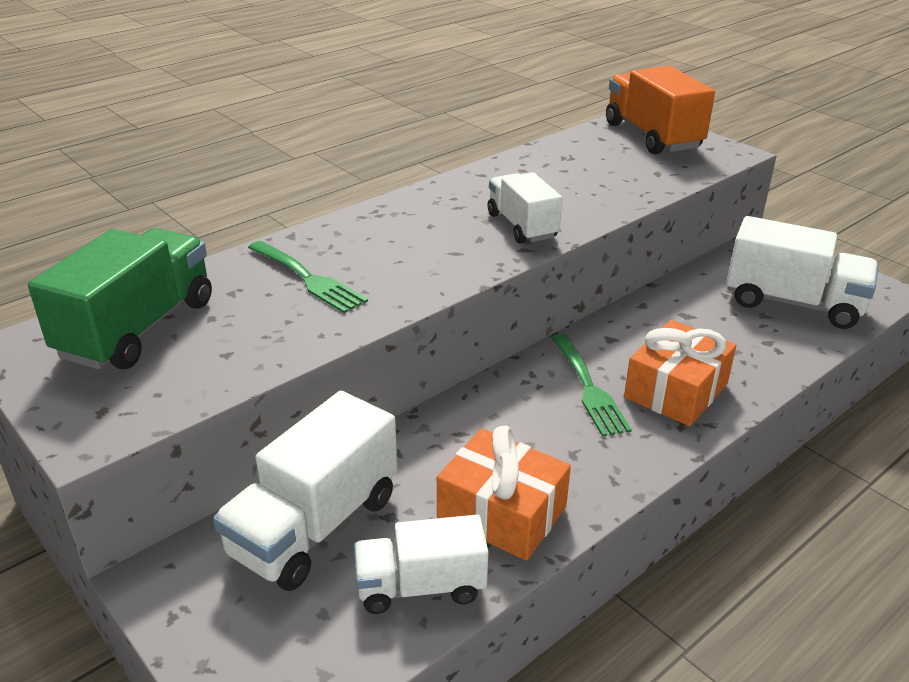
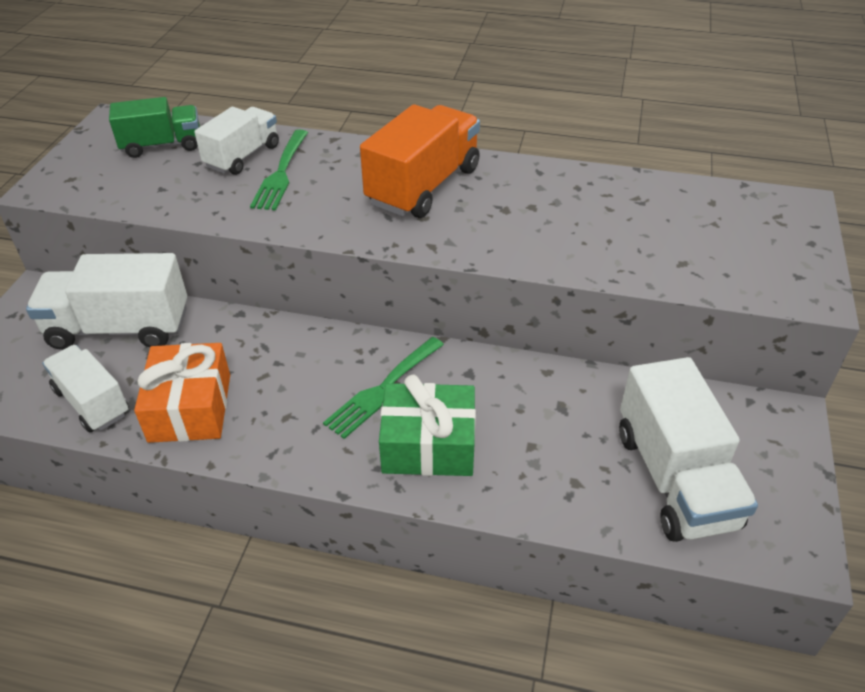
camera: 55 degrees right, 10 degrees up
green truck [28,228,212,370] -> green truck [109,97,200,158], size x0.64
white truck [487,172,562,243] -> white truck moved to [194,107,279,175]
orange truck [606,66,715,154] -> orange truck moved to [360,104,480,218]
orange gift [624,320,736,426] -> green gift [379,375,476,476]

